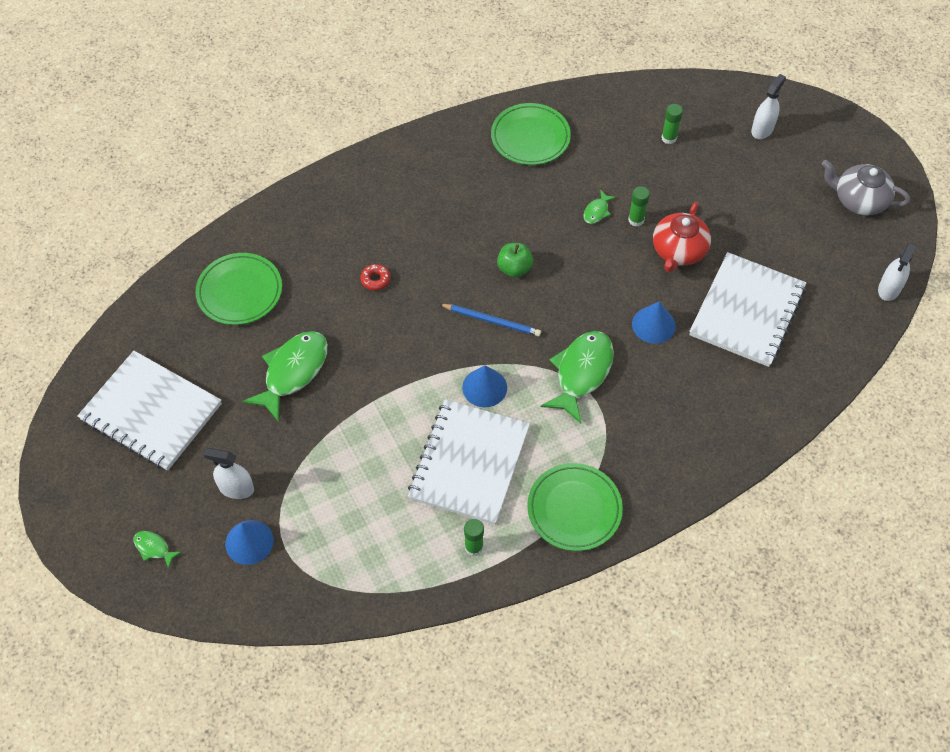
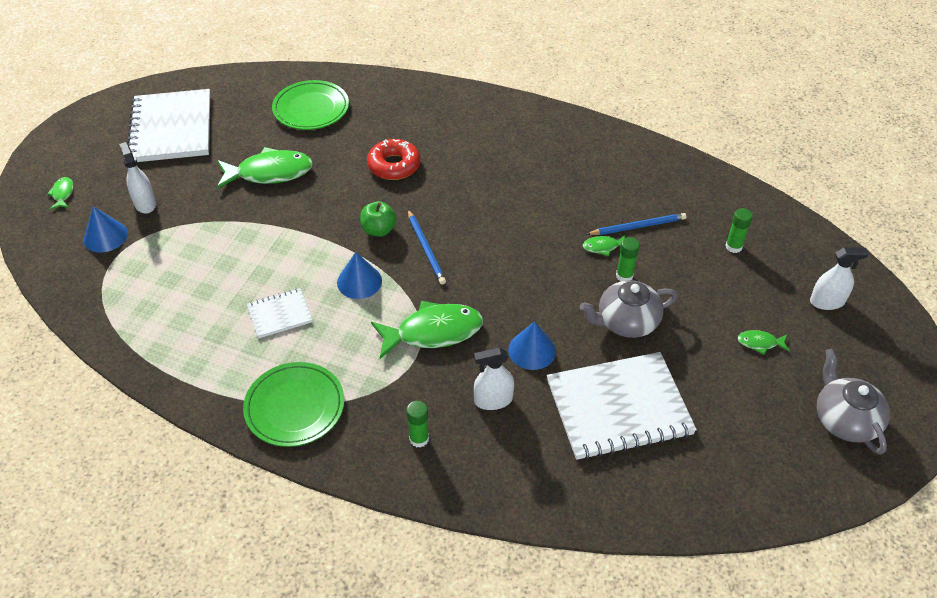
camera: 50 degrees right, 10 degrees down
red donut [360,264,391,290] -> red donut [367,139,421,180], size x1.88
white notebook [408,399,530,525] -> white notebook [247,288,313,338], size x0.49
green glue stick [464,519,484,556] -> green glue stick moved to [407,401,429,448]
green plate [491,103,571,165] -> none
green apple [497,243,533,278] -> green apple moved to [360,201,397,237]
red teapot [653,202,711,272] -> grey teapot [580,280,677,338]
white spray bottle [878,242,916,301] -> white spray bottle moved to [474,347,514,410]
none -> blue pencil [587,213,686,235]
none -> green fish [738,330,790,355]

